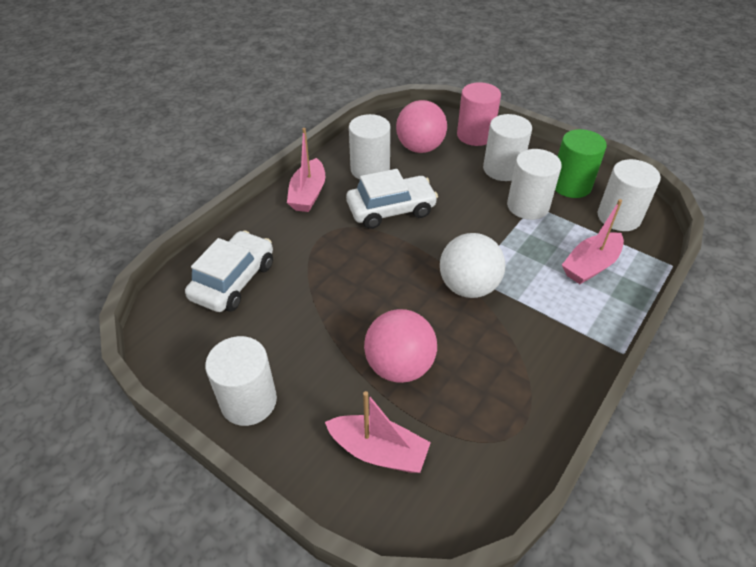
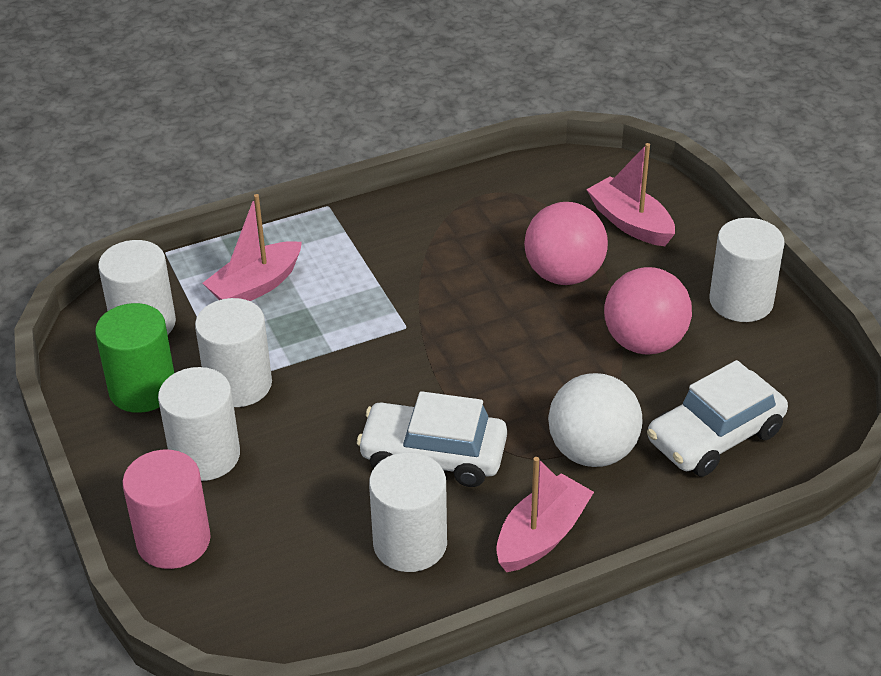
camera: 150 degrees left, 5 degrees down
pink ball [396,100,447,153] -> pink ball moved to [604,267,692,355]
white ball [440,233,505,298] -> white ball moved to [548,373,643,467]
pink boat [562,199,624,284] -> pink boat turned 150 degrees clockwise [203,194,302,301]

